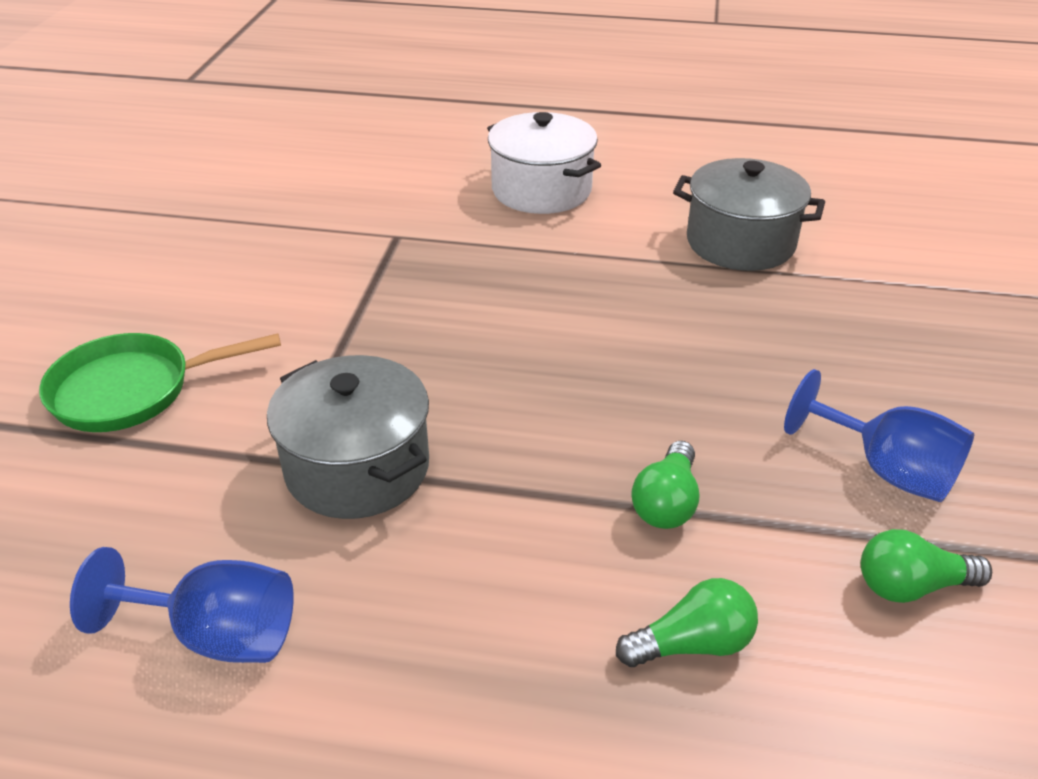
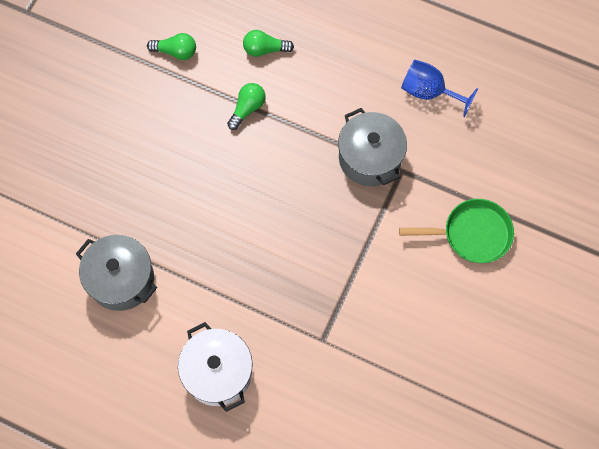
camera: 165 degrees left, 30 degrees up
blue goblet [784,369,974,502] -> none

